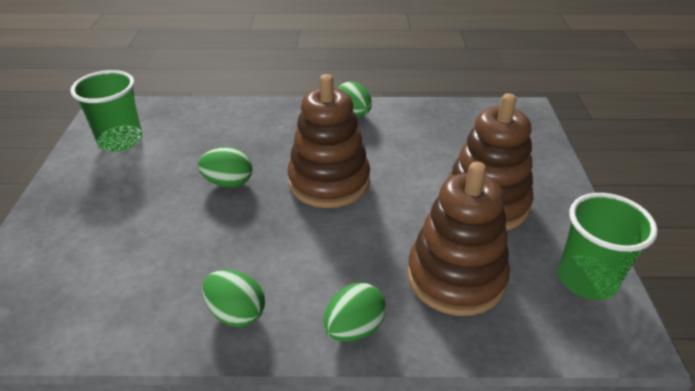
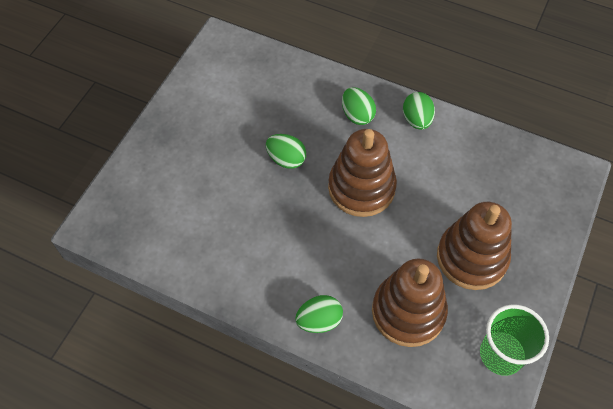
camera: 25 degrees right, 20 degrees up
green cup [70,70,143,151] -> none
green egg [202,270,265,327] -> green egg moved to [342,87,376,125]

